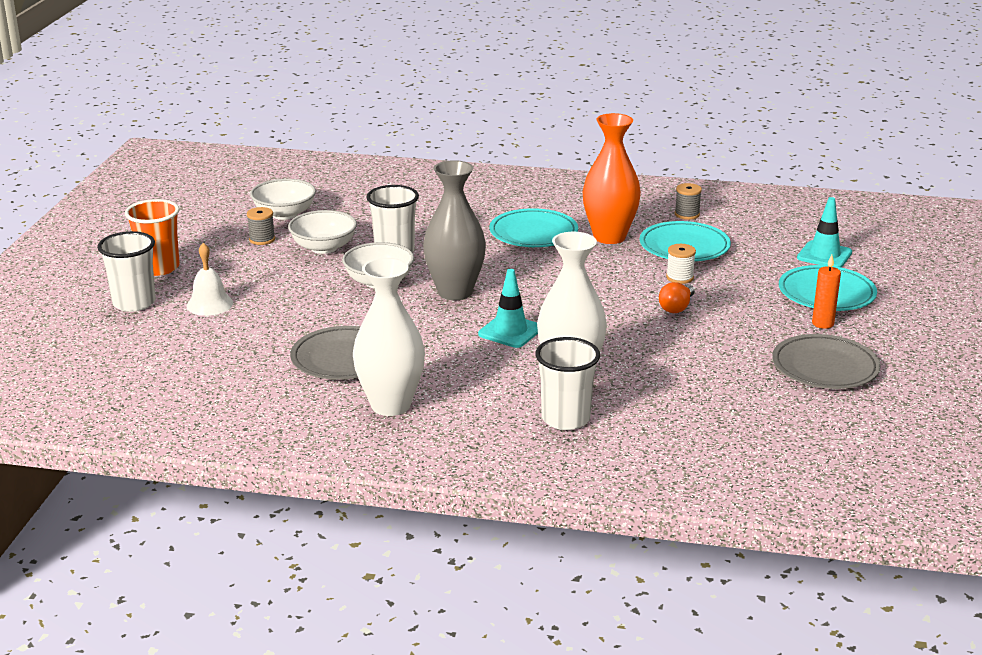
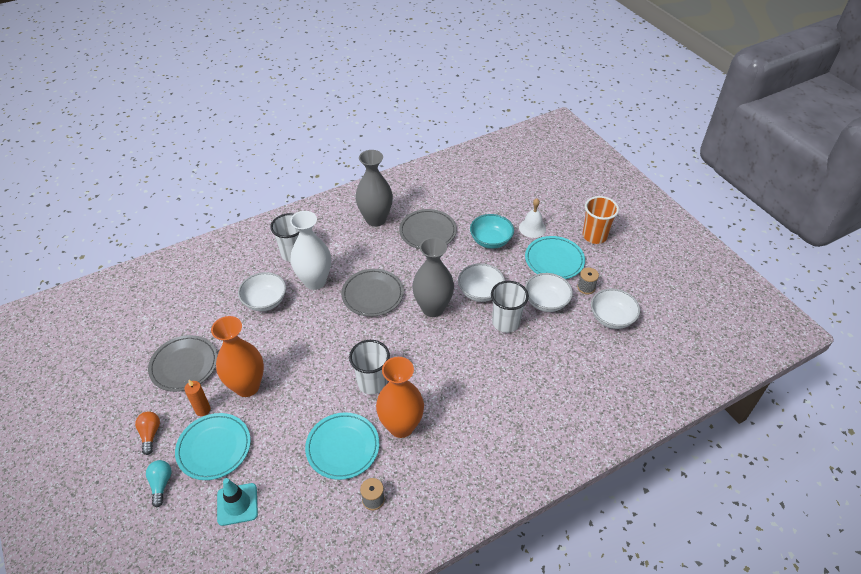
camera: 140 degrees right, 20 degrees up
white cup [97,231,156,312] -> white cup moved to [349,340,390,394]
white vase [353,258,425,416] -> grey vase [355,150,393,227]
turquoise traffic cone [478,269,538,348] -> grey plate [341,269,404,317]
turquoise plate [489,208,578,247] -> turquoise plate moved to [525,236,585,279]
orange light bulb [659,282,695,313] -> orange light bulb moved to [135,411,160,455]
white spool [666,244,696,284] -> none
none -> turquoise light bulb [146,460,172,507]
none -> orange vase [211,316,264,397]
none -> white bowl [238,272,286,311]
none -> turquoise bowl [470,214,514,249]

